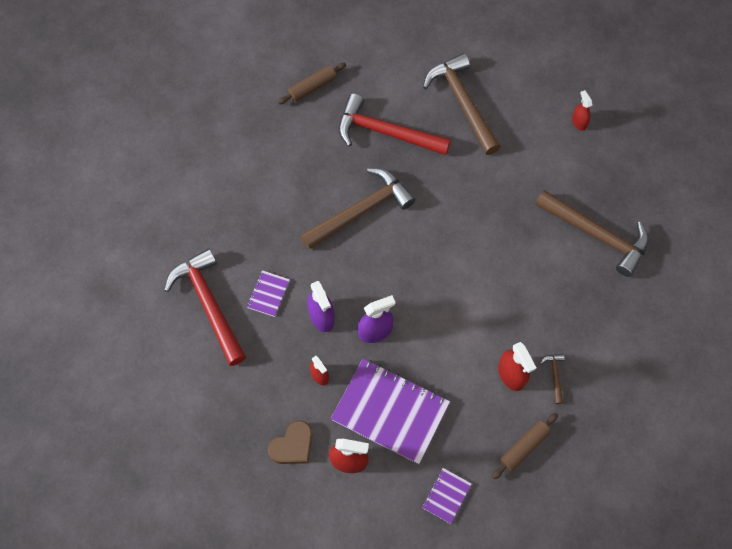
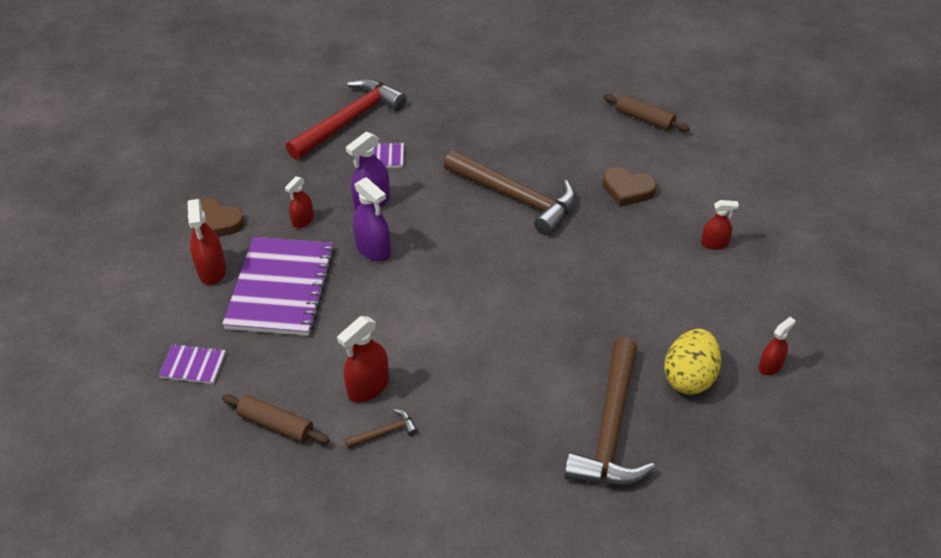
camera: 70 degrees right, 20 degrees down
red hammer [339,94,451,155] -> brown heart [602,167,657,207]
brown hammer [423,53,501,155] -> red spray bottle [701,200,739,250]
none -> yellow egg [664,329,721,395]

